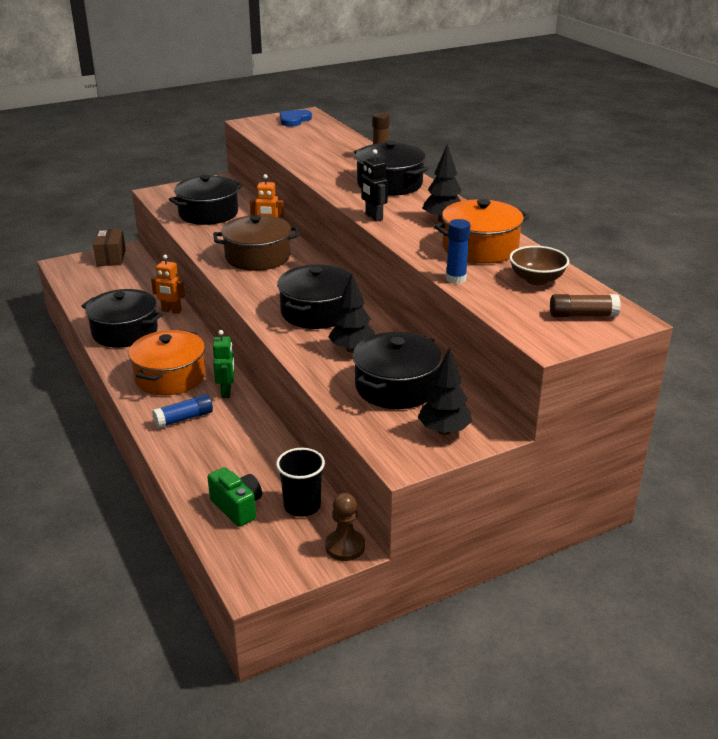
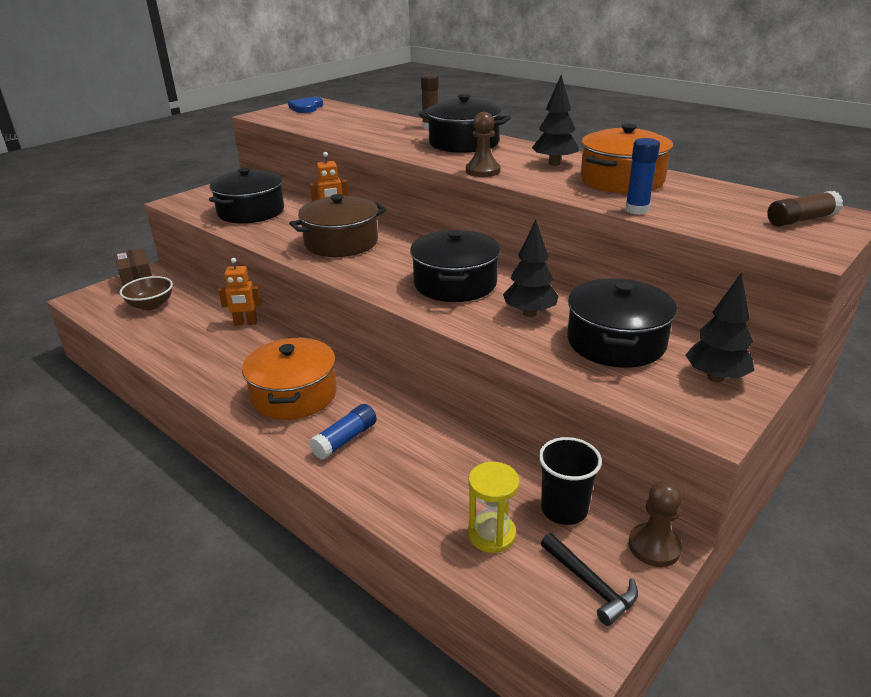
camera: 20 degrees left, 0 degrees up
black pot [81,289,163,348] -> none
green camera [207,467,262,527] -> yellow hourglass [468,462,519,553]
green robot [213,330,234,398] -> none
black robot [361,149,388,222] -> brown pawn [466,112,501,177]
brown bowl [509,246,569,285] -> brown bowl moved to [119,276,173,310]
none -> black hammer [541,533,638,626]

